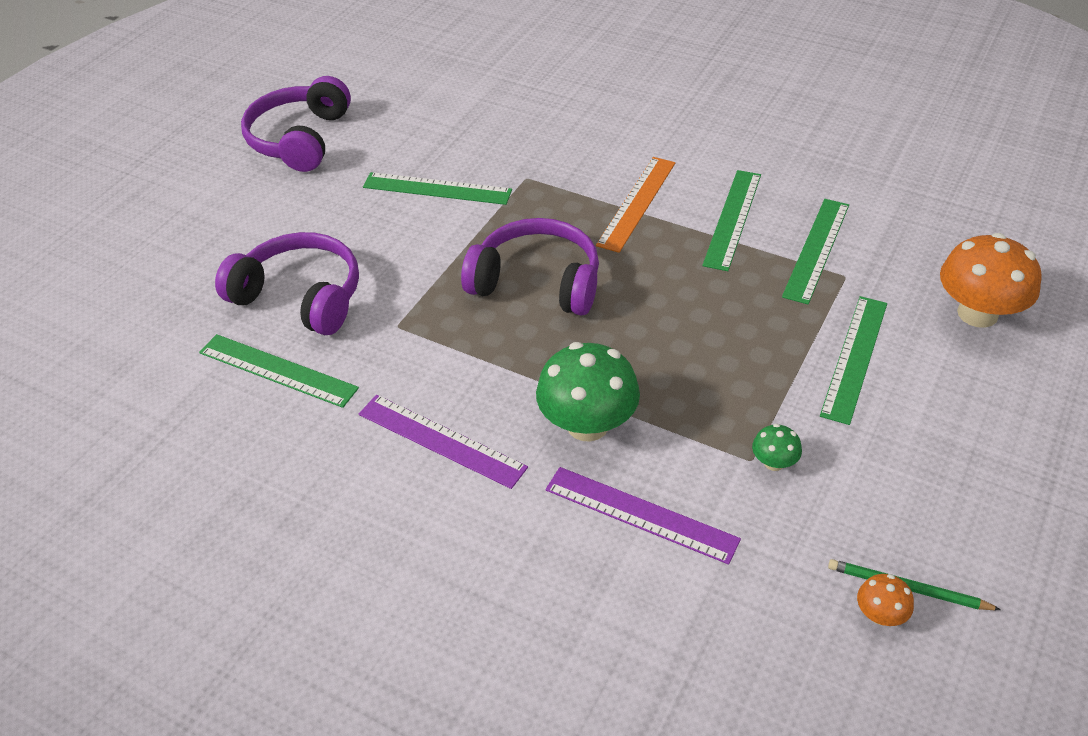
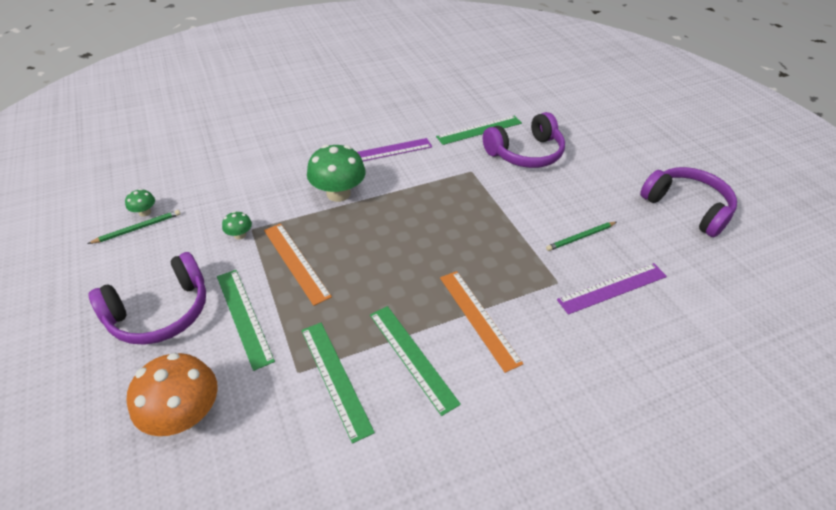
camera: 125 degrees right, 0 degrees up
green ruler [363,172,512,205] -> green pencil [546,222,617,251]
purple headphones [461,218,599,316] -> purple headphones moved to [89,252,206,345]
purple ruler [545,467,741,565] -> purple ruler moved to [557,263,667,315]
orange mushroom [857,574,914,626] -> green mushroom [125,189,155,217]
none -> orange ruler [264,224,332,306]

